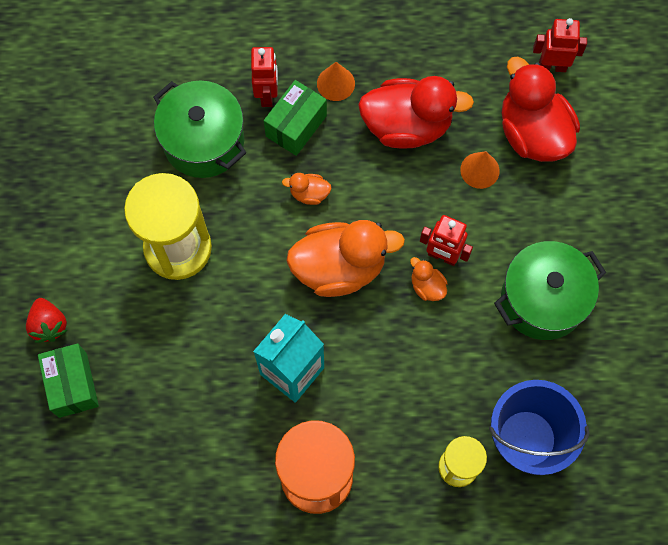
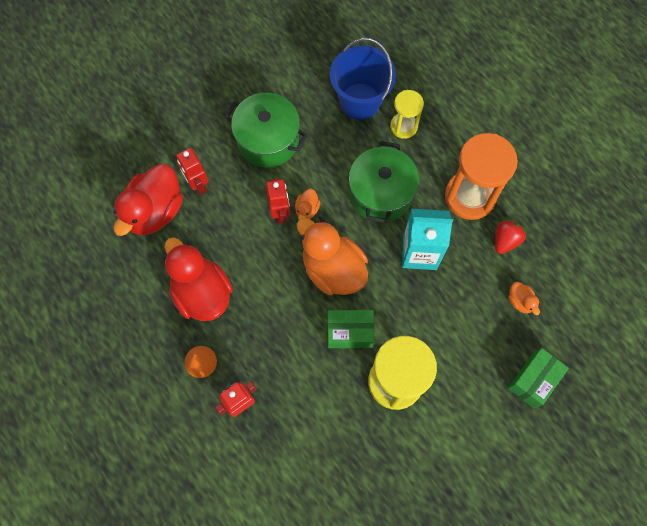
camera: 125 degrees left, 0 degrees up
red strawberry [26,298,68,343] -> red strawberry moved to [495,219,527,254]
green pot [153,81,246,178] -> green pot moved to [349,141,419,223]
green box [264,80,327,156] -> green box moved to [327,310,375,348]
orange duck [282,173,332,205] -> orange duck moved to [508,282,540,315]
orange cone [460,151,500,189] -> none
red robot [533,18,587,72] -> red robot moved to [176,148,209,195]

